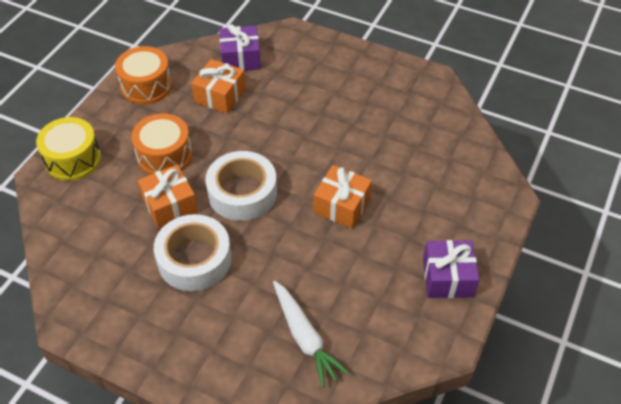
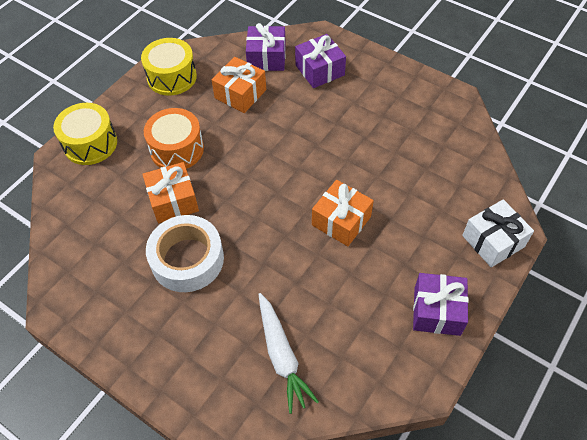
camera: 10 degrees right, 5 degrees up
orange drum [115,46,172,104] -> yellow drum [141,38,197,96]
white tape [205,151,277,221] -> none
none -> purple gift [295,34,346,88]
none -> white gift [462,199,534,268]

